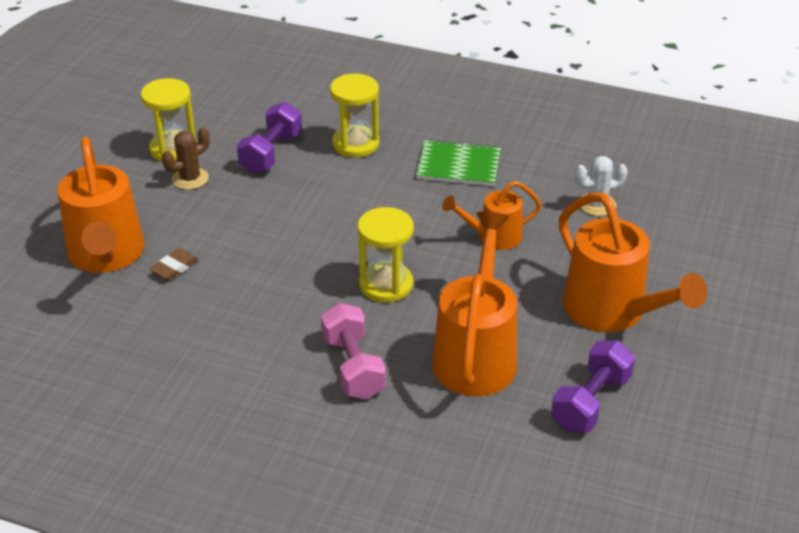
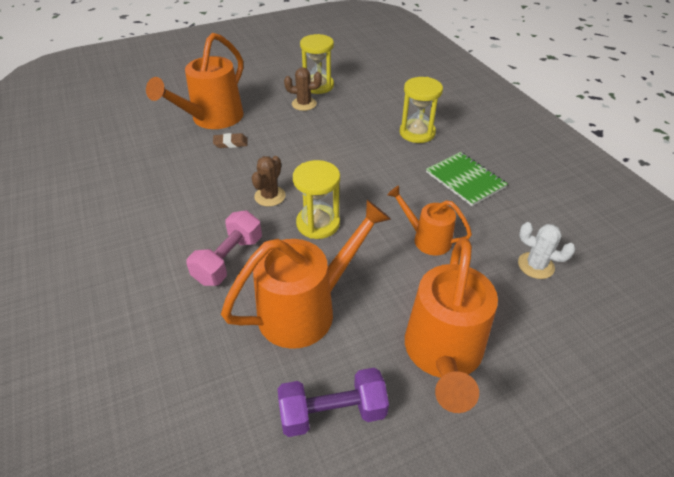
camera: 45 degrees right, 5 degrees up
purple dumbbell [237,102,302,174] -> none
none -> brown cactus [252,156,286,207]

